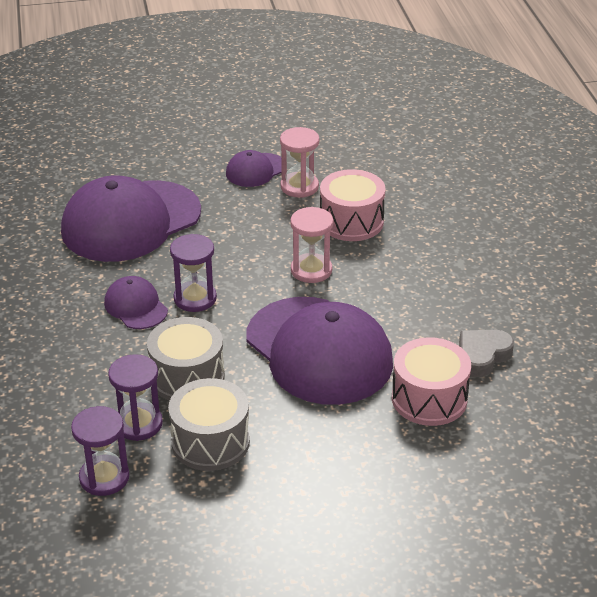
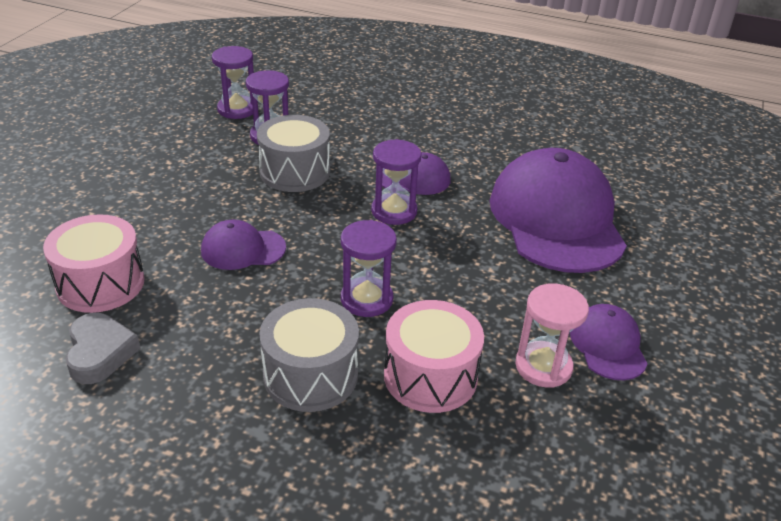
camera: 120 degrees right, 0 degrees up
grey drum [168,378,250,471] -> grey drum moved to [259,298,359,412]
purple cap [246,297,393,405] -> purple cap [201,220,286,270], size x0.46
pink hourglass [290,207,333,283] -> purple hourglass [341,220,397,317]

